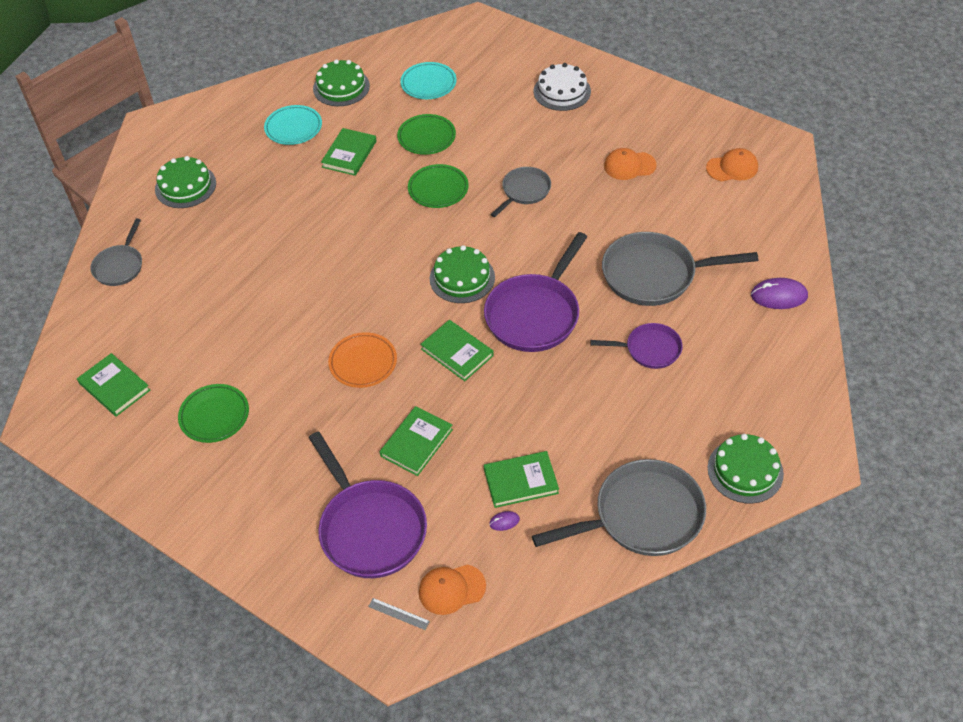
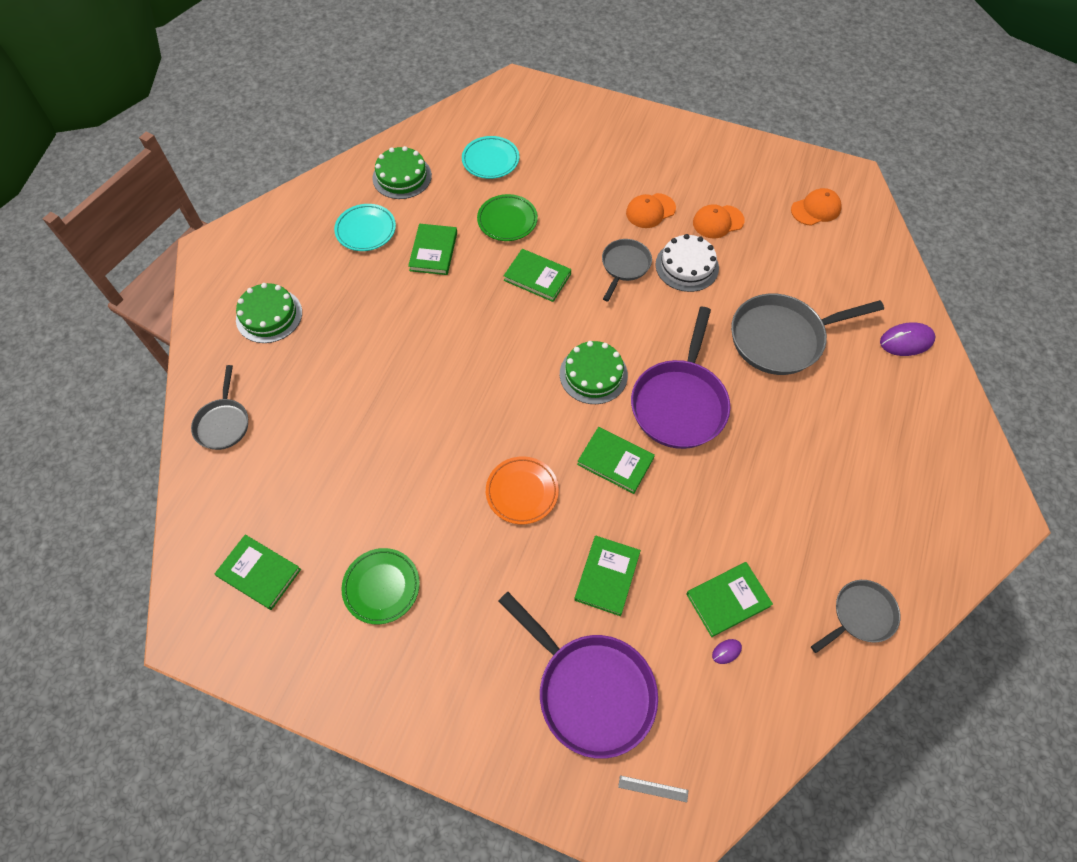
camera: 15 degrees left, 10 degrees up
green plate [408,164,469,208] -> green book [503,249,571,302]
orange cap [419,565,486,615] -> orange cap moved to [626,193,676,228]
grey pan [532,459,706,556] -> grey pan [811,580,900,653], size x0.57
white cake [533,63,591,111] -> white cake moved to [655,234,719,292]
purple pan [591,323,683,369] -> none
green cake [708,434,784,503] -> none

